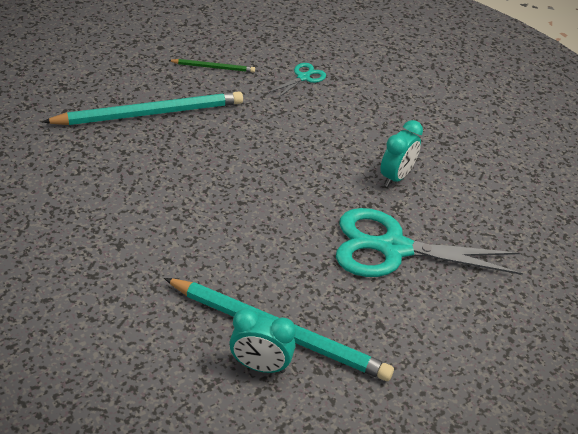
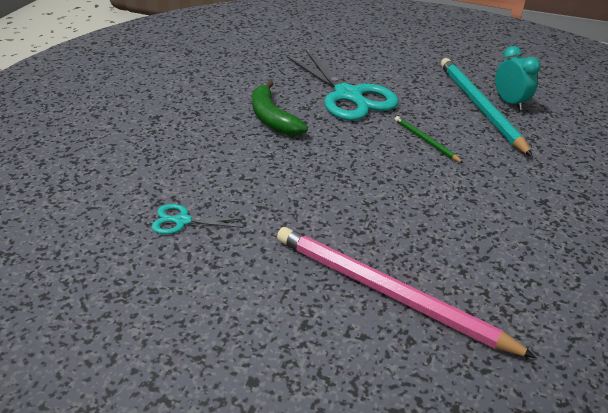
camera: 125 degrees left, 5 degrees down
turquoise pencil [42,91,243,125] -> pink pencil [277,227,537,358]
green pencil [168,59,255,72] -> green pencil moved to [395,116,463,163]
turquoise clock [380,120,423,187] -> green banana [252,80,308,135]

